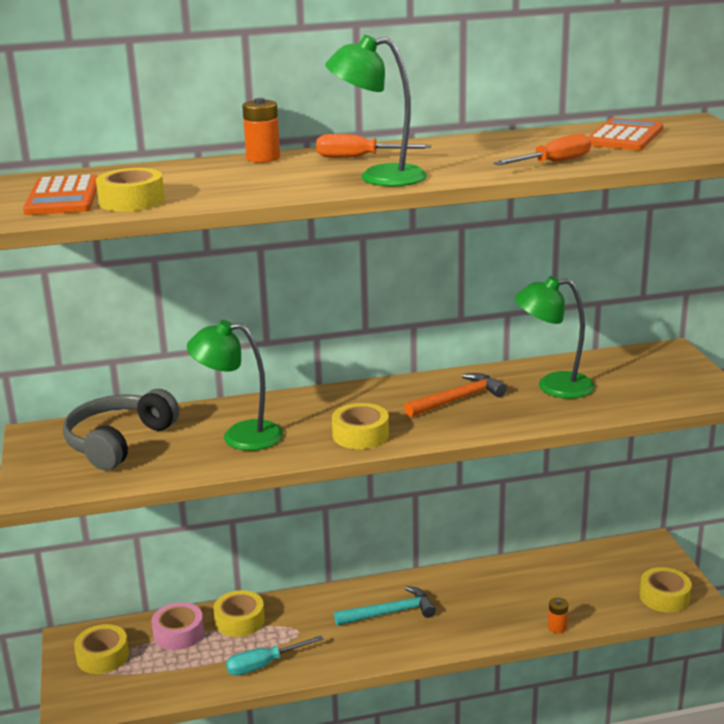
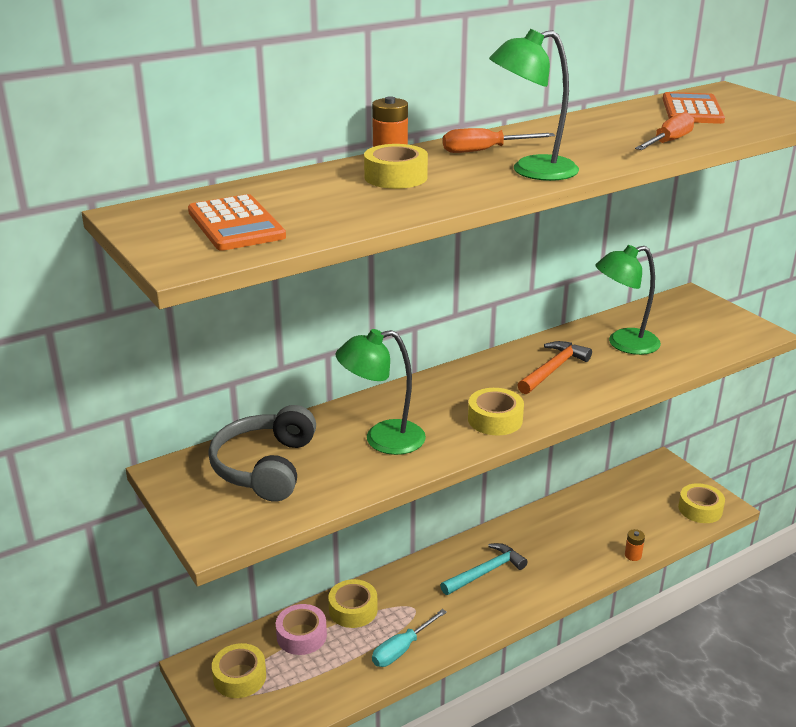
camera: 20 degrees left, 5 degrees up
yellow tape [96,168,165,212] -> yellow tape moved to [364,144,428,189]

